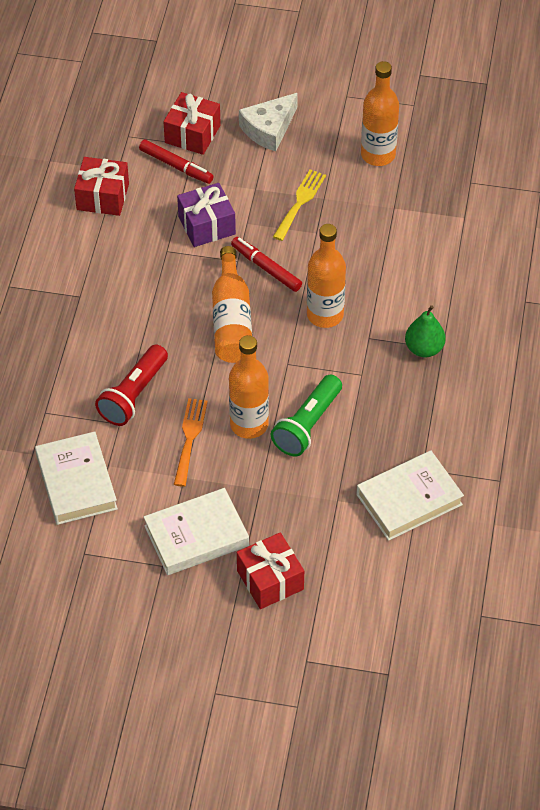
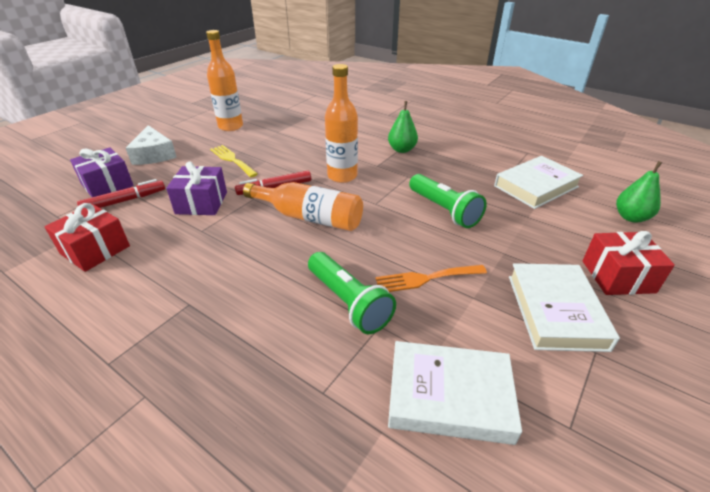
camera: 65 degrees left, 15 degrees down
red flashlight [95,344,168,426] -> green flashlight [308,252,396,334]
red gift [163,92,221,155] -> purple gift [70,147,134,197]
orange fork [174,398,208,487] -> orange fork turned 45 degrees counterclockwise [375,265,487,292]
orange bottle [229,335,269,439] -> none
white book [356,450,464,541] -> white book turned 60 degrees clockwise [494,156,583,209]
none -> green pear [616,161,662,223]

